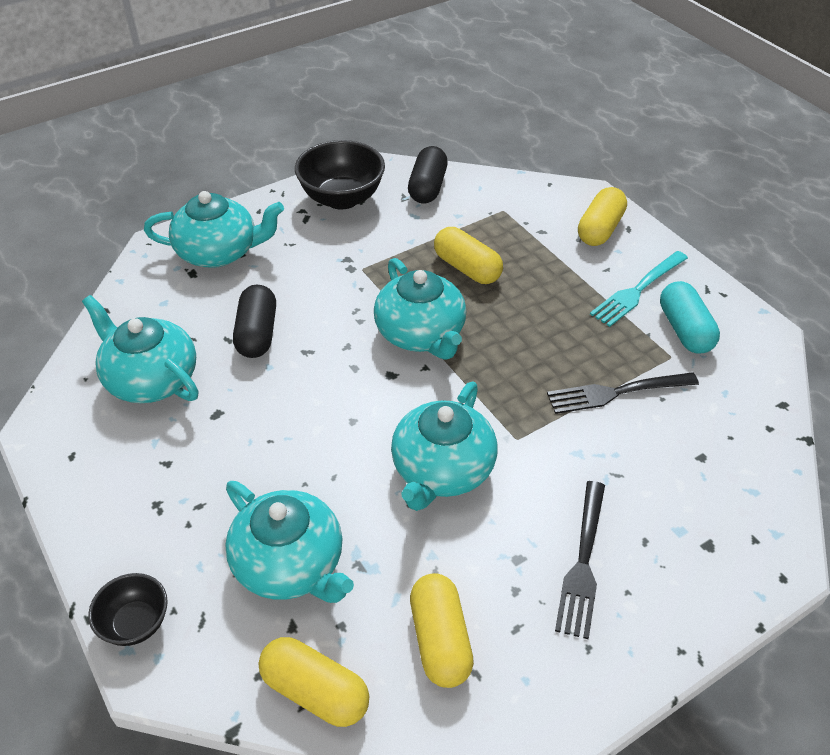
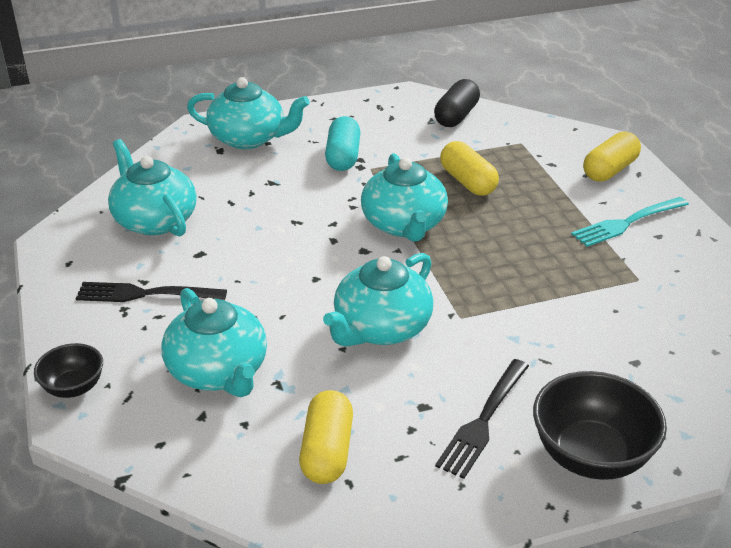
camera: 15 degrees right, 10 degrees down
black capsule [233,285,276,358] -> none
yellow capsule [258,637,370,727] -> none
black bowl [295,140,385,210] -> black bowl moved to [533,371,667,480]
black fork [547,372,699,414] -> black fork moved to [76,282,227,302]
turquoise capsule [660,281,720,353] -> turquoise capsule moved to [325,116,360,171]

